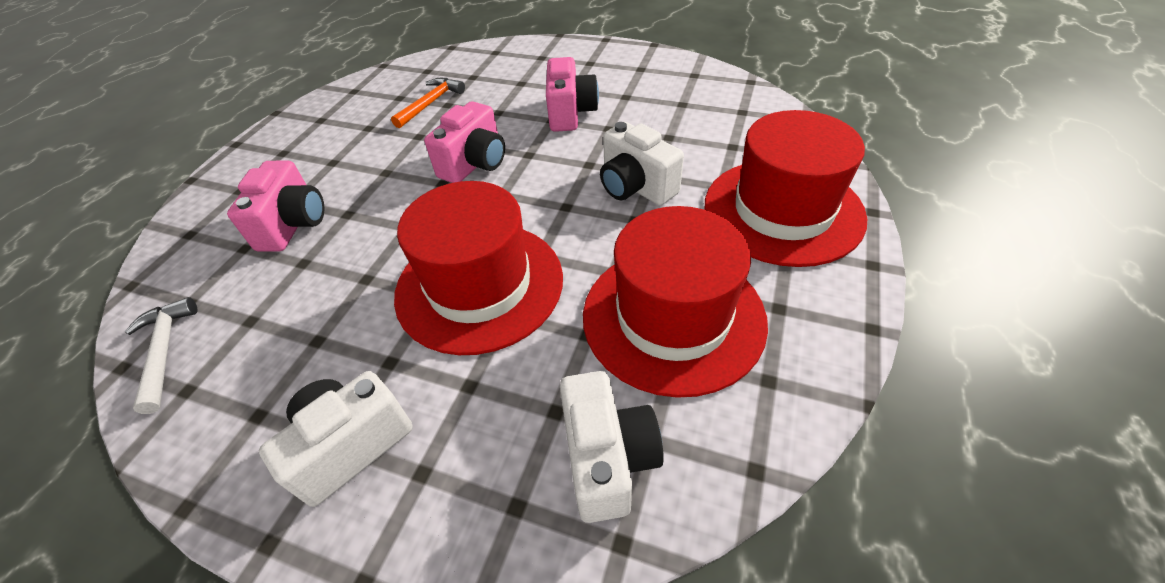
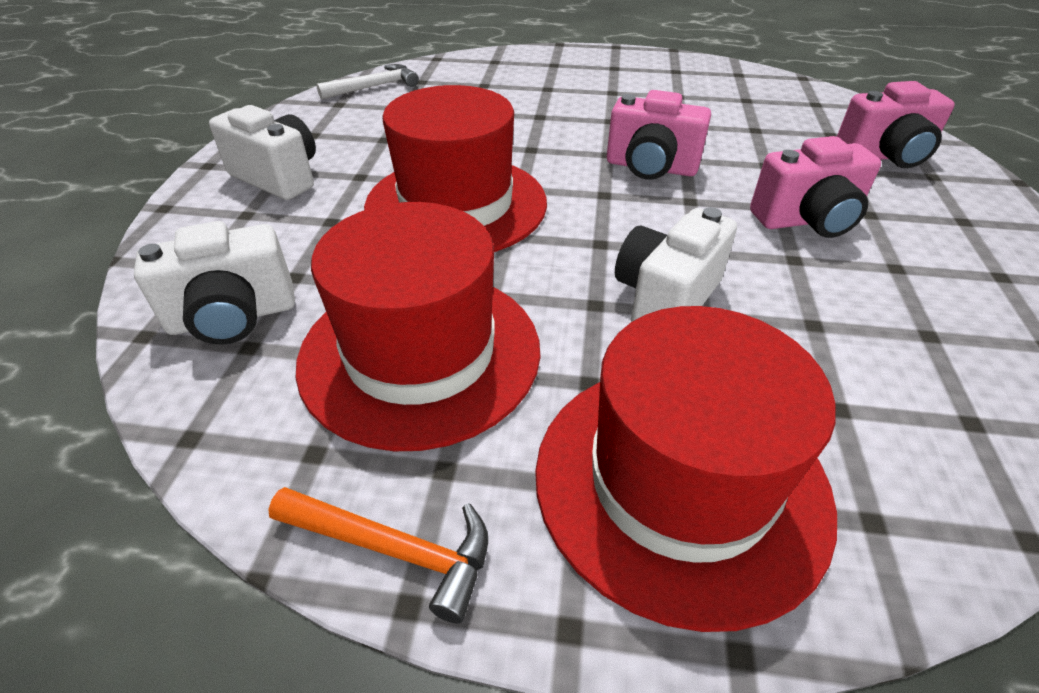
camera: 75 degrees right, 5 degrees down
pink camera [227,160,324,251] -> pink camera moved to [837,81,955,168]
orange hammer [391,78,465,128] -> orange hammer moved to [268,487,488,623]

